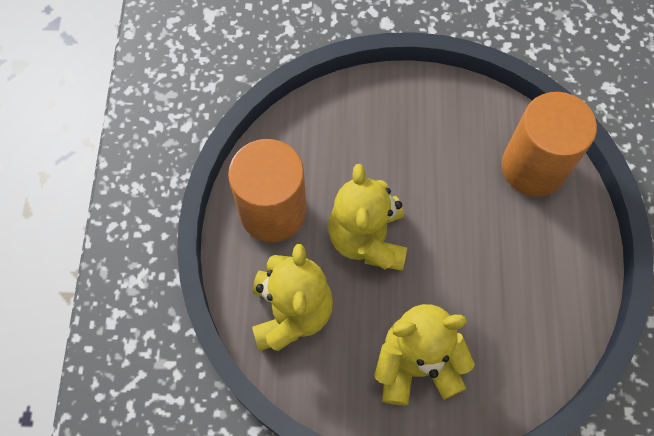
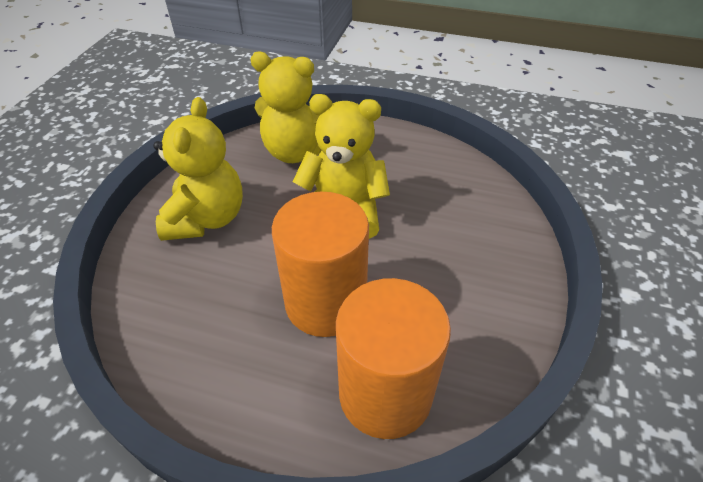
camera: 105 degrees right, 20 degrees down
orange cylinder [228,139,306,242] -> orange cylinder moved to [272,192,369,337]

